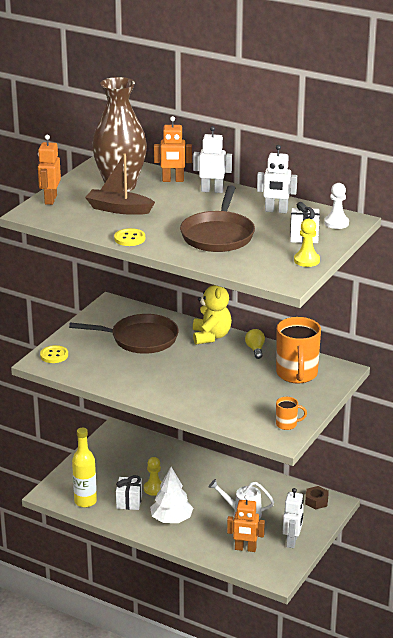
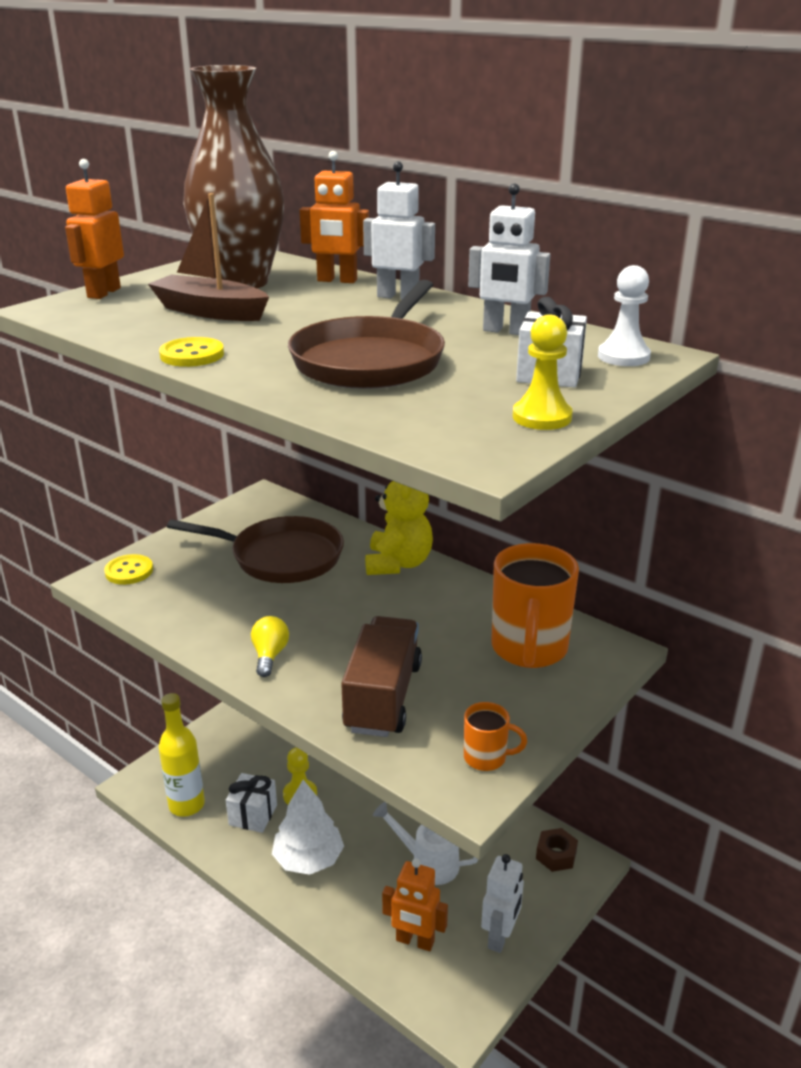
camera: 10 degrees right, 0 degrees up
yellow light bulb [245,329,265,359] -> yellow light bulb moved to [251,616,289,677]
none -> brown truck [341,616,422,737]

